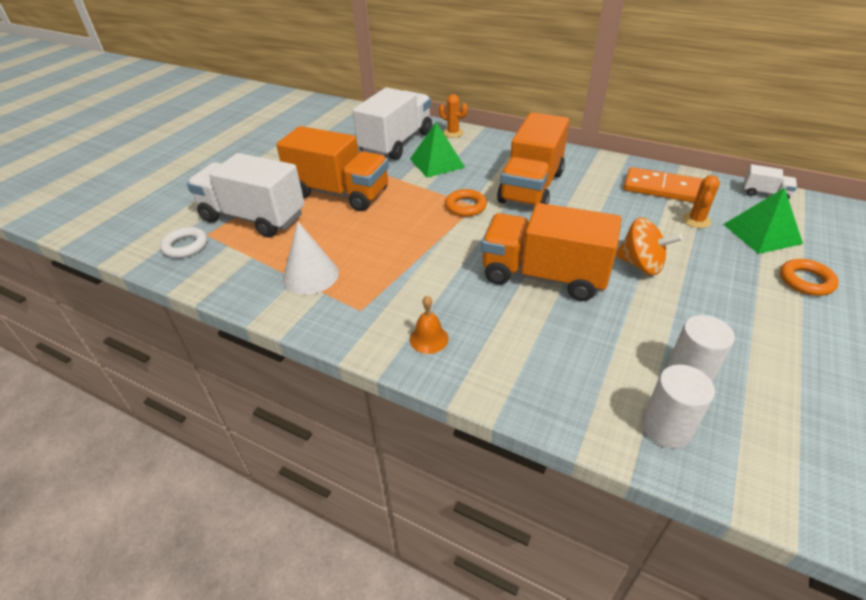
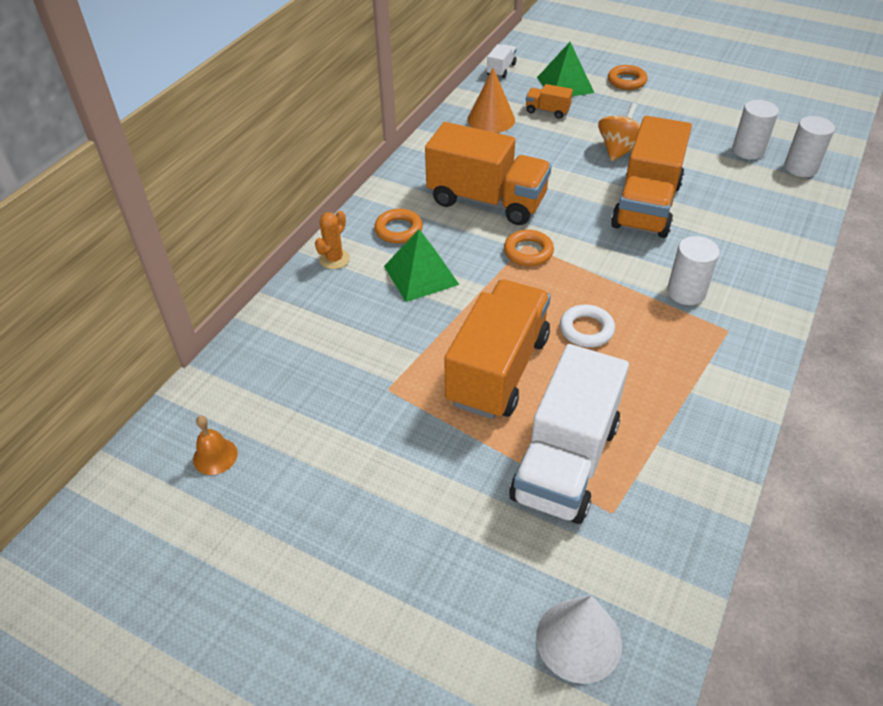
camera: 90 degrees left, 5 degrees up
white ring [160,227,207,258] -> white ring moved to [560,304,615,347]
white cone [283,222,339,295] -> white cone moved to [536,595,622,684]
white truck [353,88,432,160] -> none
orange bell [410,296,449,354] -> orange bell moved to [193,415,238,475]
orange domino [624,167,703,203] -> orange cone [467,68,515,133]
orange cactus [683,175,720,228] -> orange truck [526,84,573,119]
none -> orange ring [374,209,423,243]
none -> white cylinder [667,236,720,305]

